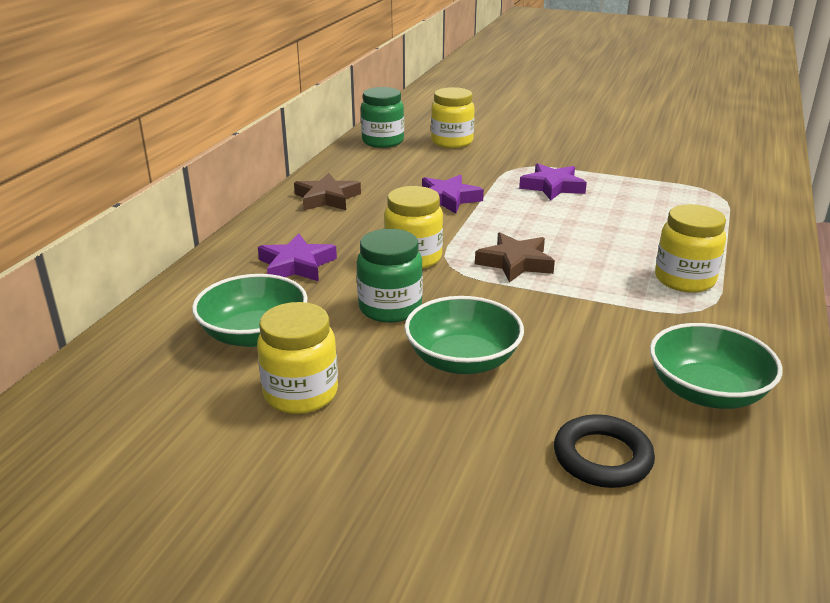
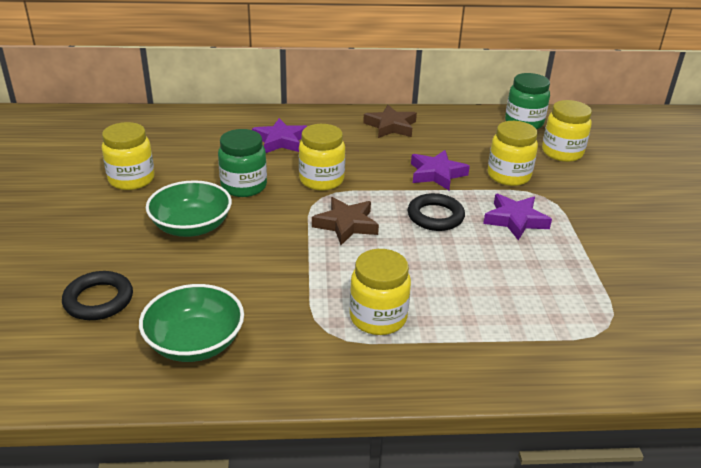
camera: 65 degrees right, 5 degrees up
green bowl [192,274,308,347] -> none
none -> black ring [408,193,465,231]
none -> yellow jar [488,121,538,186]

